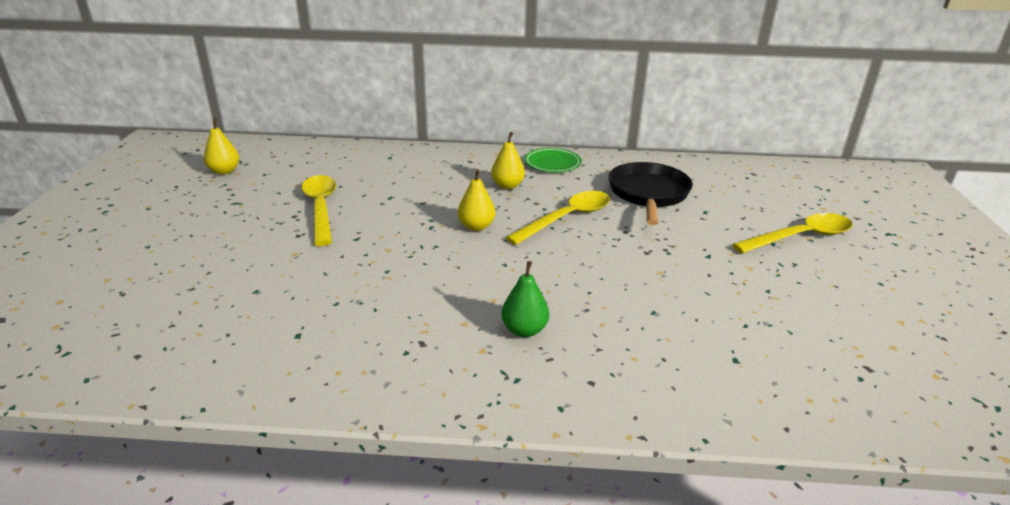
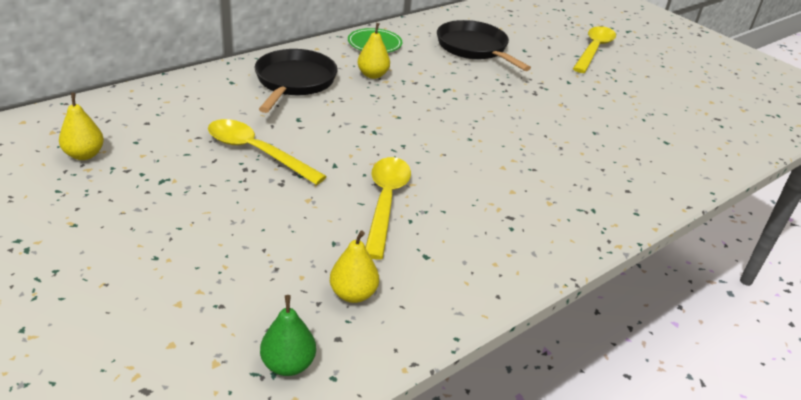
camera: 45 degrees left, 5 degrees up
yellow pear [458,169,495,231] -> yellow pear moved to [330,231,379,303]
green pear [501,261,549,337] -> green pear moved to [260,295,316,376]
yellow spoon [505,191,610,245] -> yellow spoon moved to [365,157,411,259]
none -> black pan [254,49,337,113]

